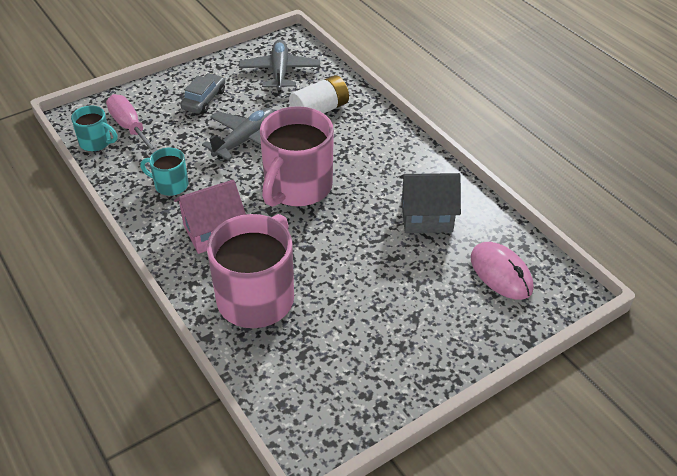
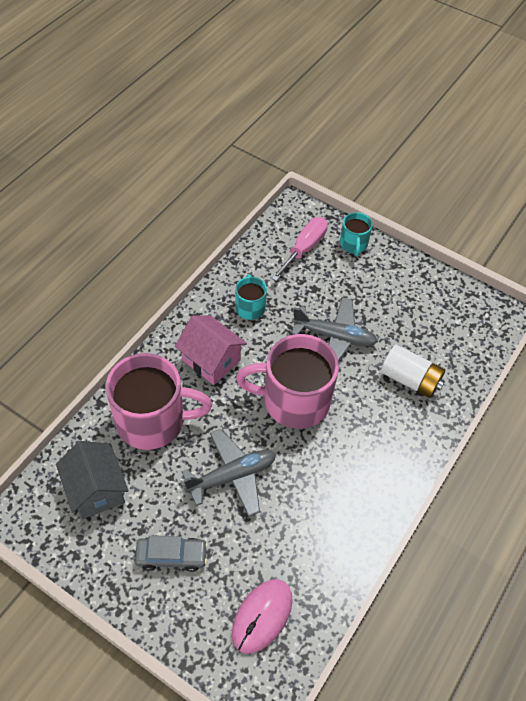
camera: 65 degrees right, 10 degrees up
turquoise mug [71,106,117,151] -> turquoise mug moved to [340,212,373,256]
grey car [180,73,225,114] -> grey car moved to [135,536,208,572]
grey plane [239,39,320,92] -> grey plane moved to [181,429,276,517]
grey house [399,173,461,233] -> grey house moved to [56,441,129,519]

